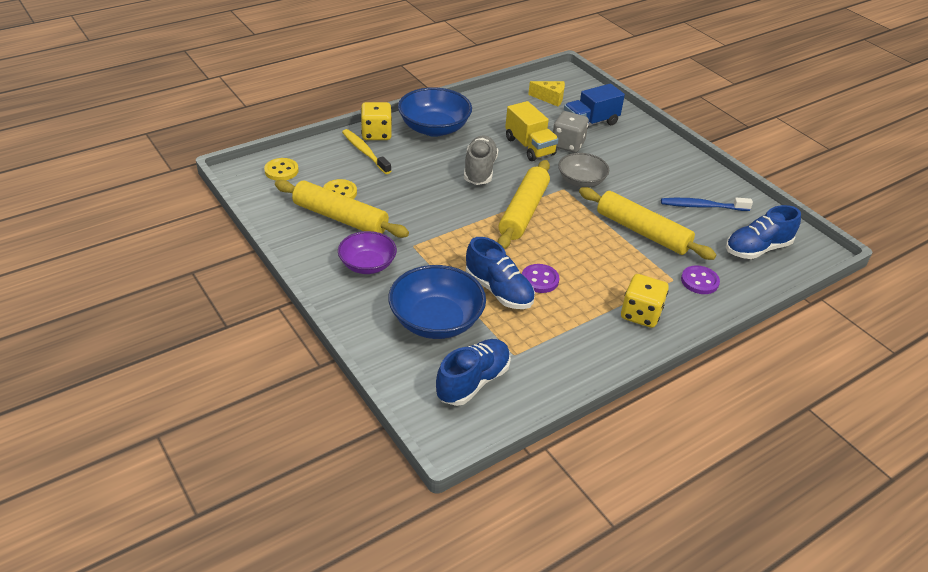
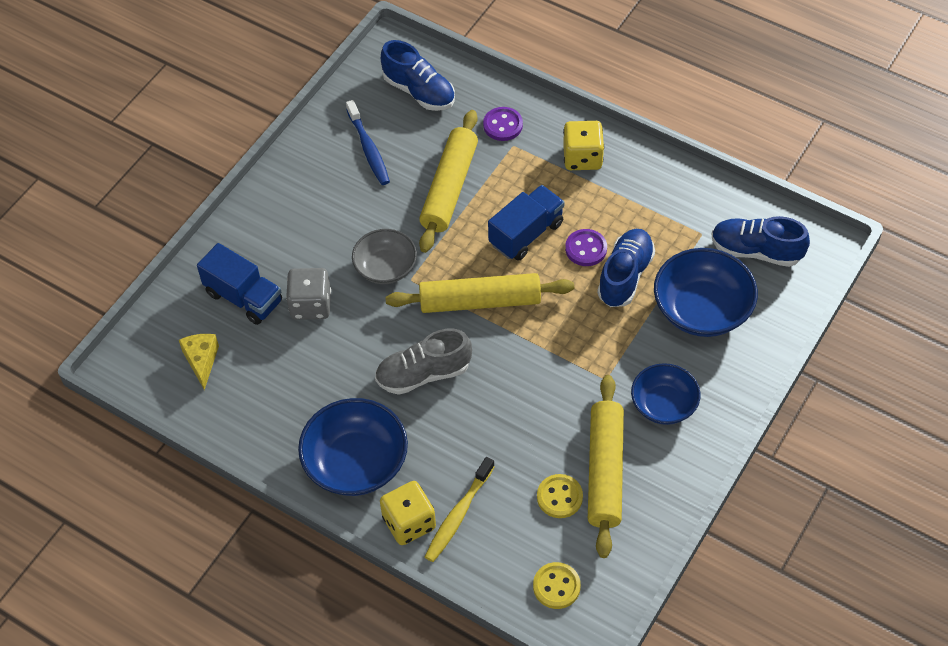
camera: 110 degrees left, 15 degrees up
purple bowl [338,231,397,274] -> blue bowl [631,363,701,425]
yellow truck [505,101,559,161] -> none
none -> blue truck [488,185,565,261]

